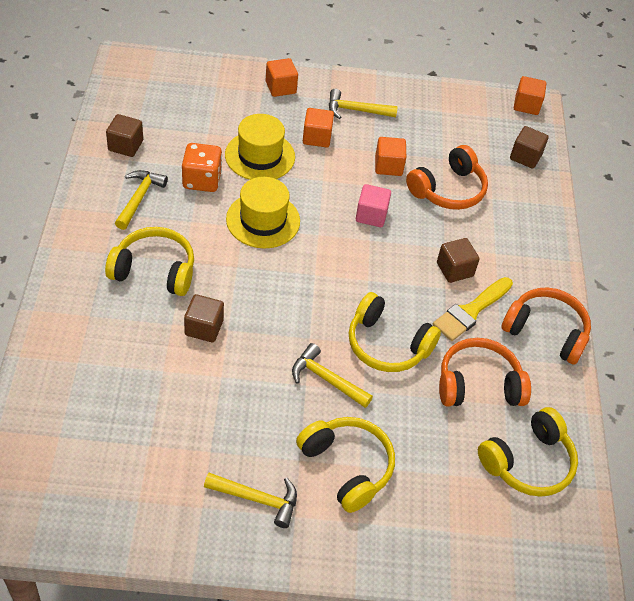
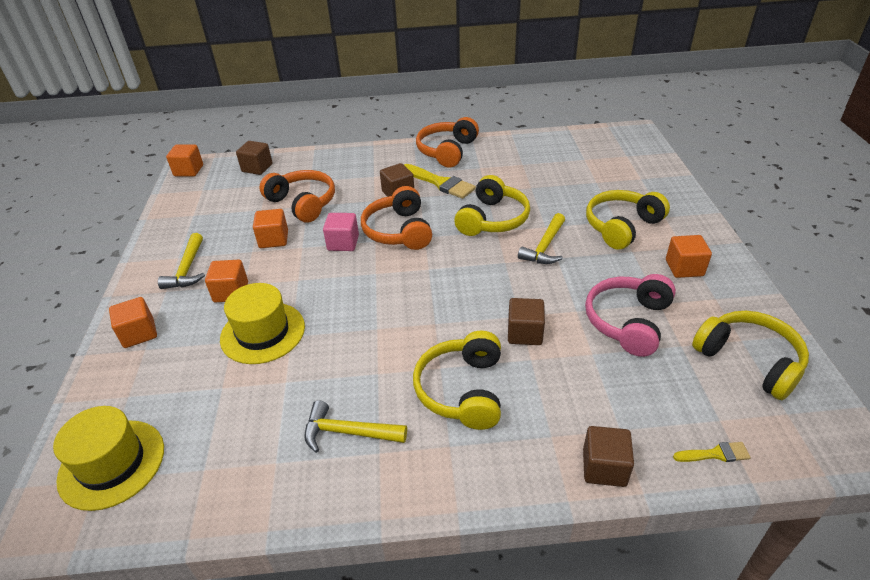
camera: 90 degrees left, 10 degrees down
brown cube [106,114,143,157] -> brown cube moved to [583,426,634,487]
orange dice [182,143,222,192] -> none
yellow hammer [204,473,297,528] -> orange cube [666,235,712,278]
yellow hat [226,177,300,248] -> yellow hat moved to [53,406,164,511]
orange headphones [439,338,531,406] -> orange headphones moved to [361,186,432,250]
yellow headphones [478,407,578,497] -> yellow headphones moved to [692,311,809,400]
none -> pink headphones [585,274,676,357]
none -> yellow brush [673,442,751,462]

